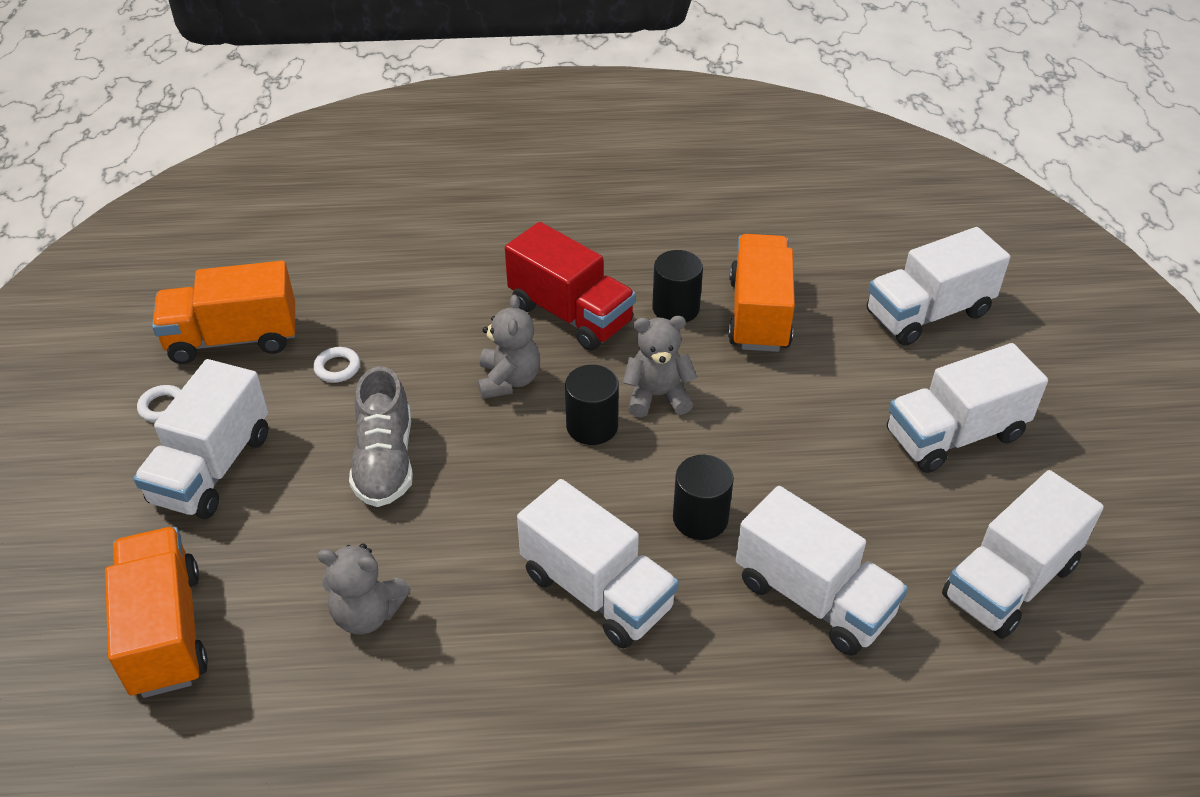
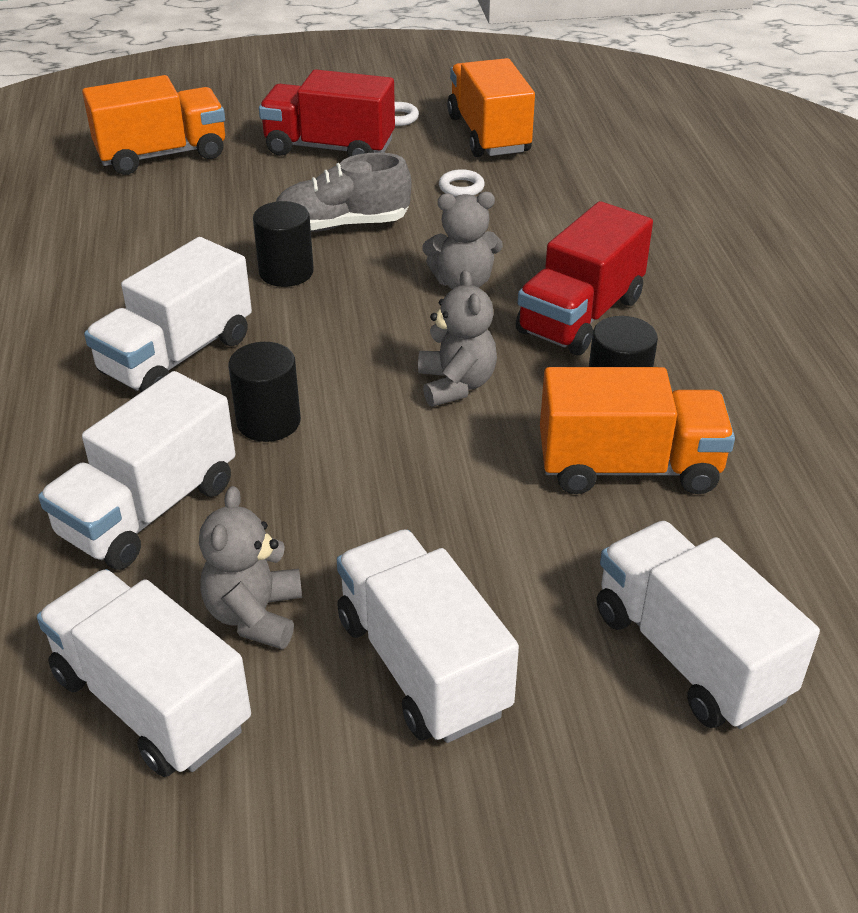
camera: 85 degrees right, 5 degrees down
white truck [133,359,268,519] -> red truck [259,69,395,157]
grey teddy bear [317,544,411,634] -> grey teddy bear moved to [199,486,302,649]
black cylinder [565,365,619,445] -> black cylinder moved to [253,201,314,287]

